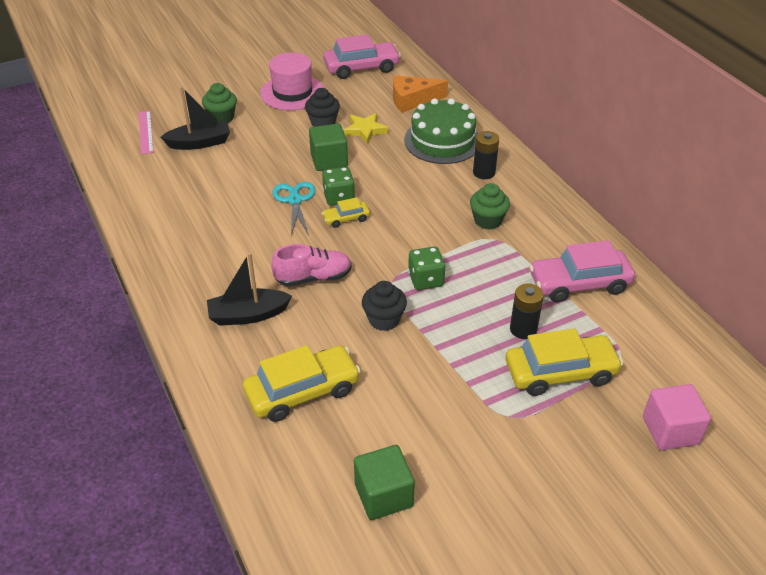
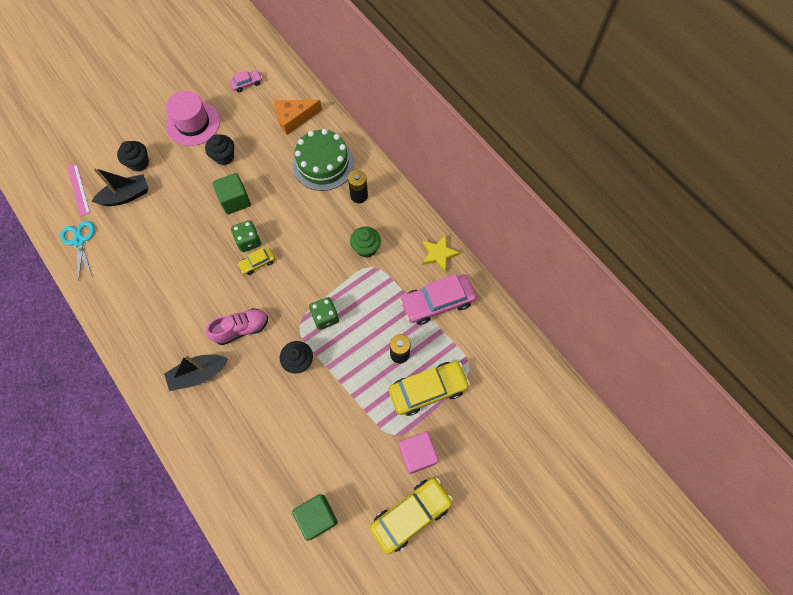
camera: 10 degrees left, 25 degrees up
green cupcake [202,83,237,123] -> black cupcake [117,141,149,172]
yellow car [243,345,361,422] -> yellow car moved to [370,478,453,554]
turquoise scissors [273,182,315,236] -> turquoise scissors moved to [60,221,95,281]
pink car [323,34,401,79] -> pink car [229,70,262,92], size x0.50
yellow star [343,113,389,144] -> yellow star moved to [422,235,460,272]
pink cube [643,384,711,450] -> pink cube moved to [399,432,439,474]

